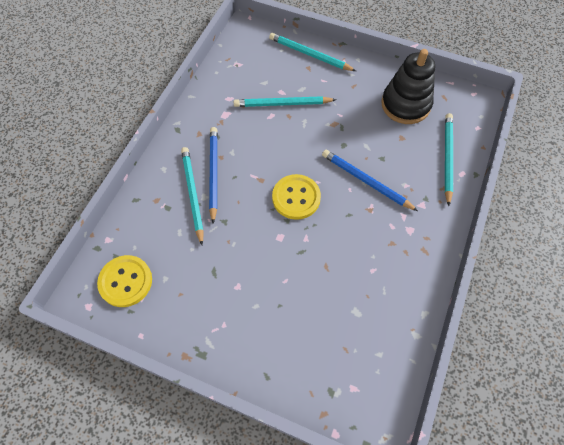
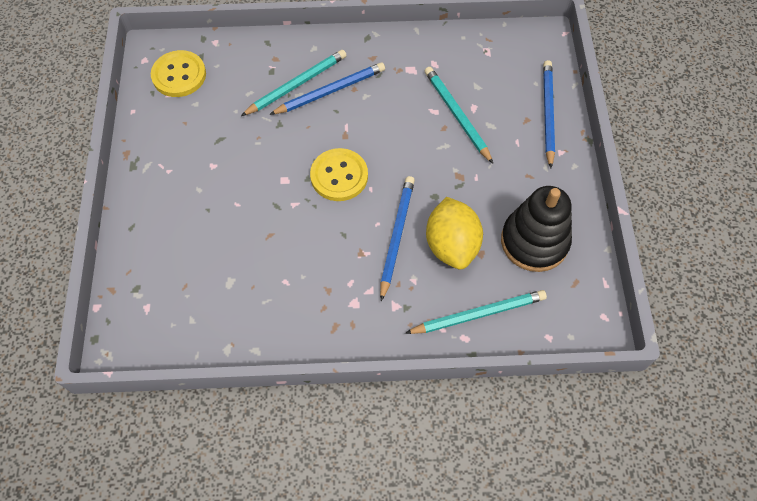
camera: 65 degrees right, 0 degrees up
turquoise pencil [269,33,356,71] -> blue pencil [543,60,555,168]
none -> yellow lemon [426,197,483,269]

